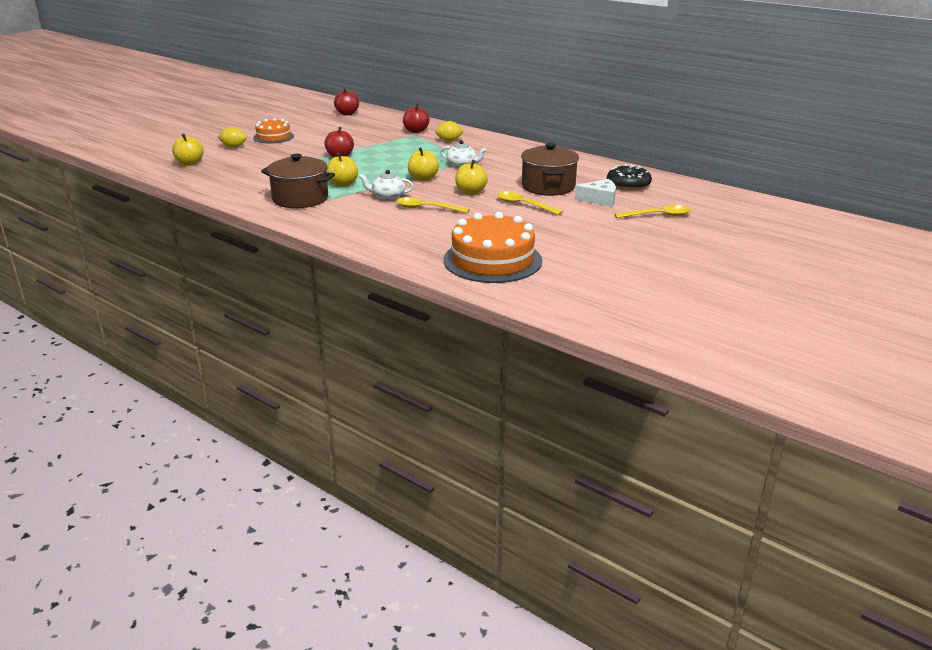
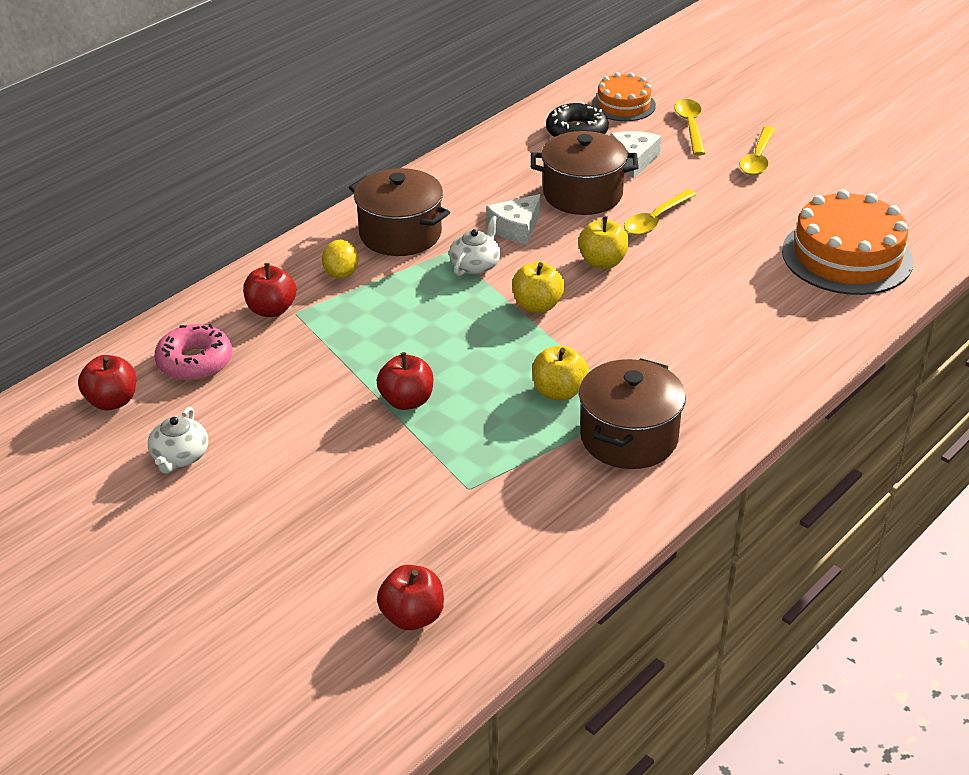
camera: 85 degrees left, 10 degrees up
yellow apple [172,134,204,166] -> red apple [377,565,444,630]
yellow lemon [218,127,247,148] -> none
orange cake [253,118,294,144] -> orange cake moved to [592,72,656,121]
white teapot [359,170,414,200] -> white teapot moved to [148,407,208,474]
yellow spoon [396,197,470,213] -> yellow spoon moved to [739,126,776,175]
none -> pink donut [154,324,232,381]
none -> brown pot [349,168,450,256]
none -> white cheese [486,194,541,245]

